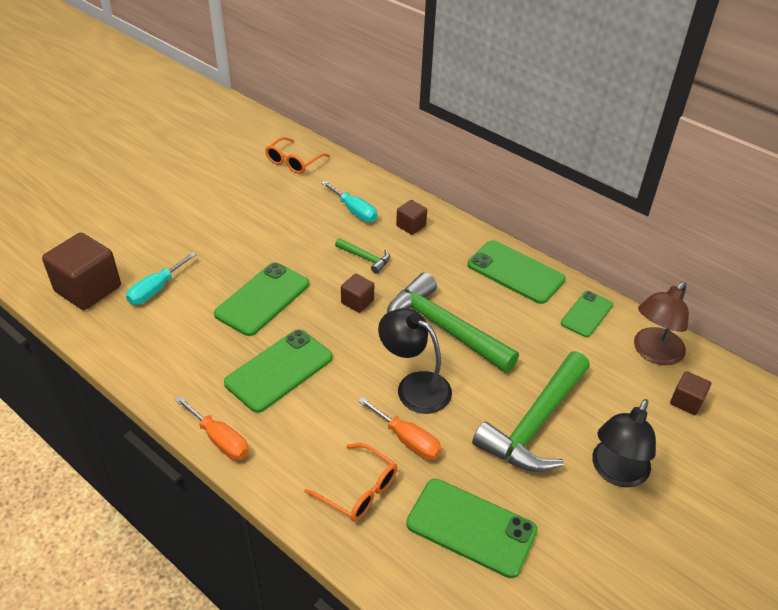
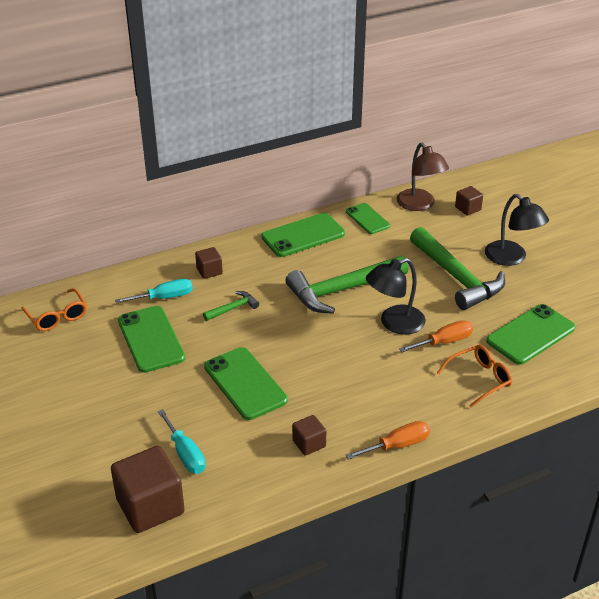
camera: 65 degrees left, 5 degrees down
green phone [224,329,333,413] -> green phone moved to [118,306,185,373]
brown cube [341,274,374,313] -> brown cube moved to [292,415,326,456]

